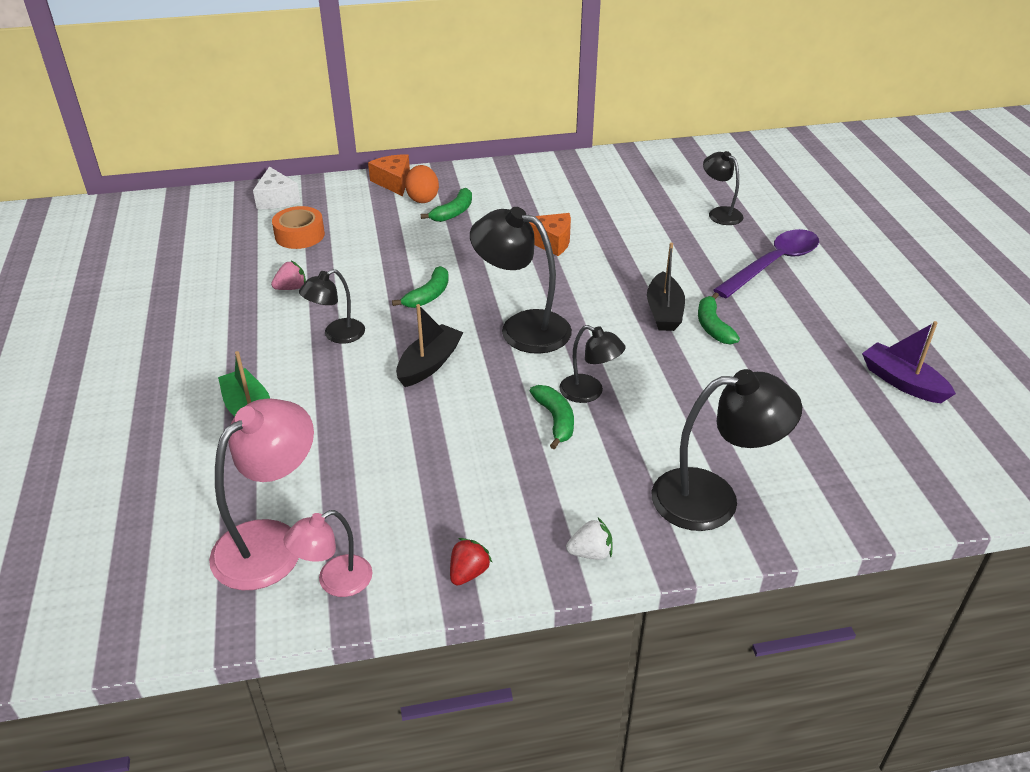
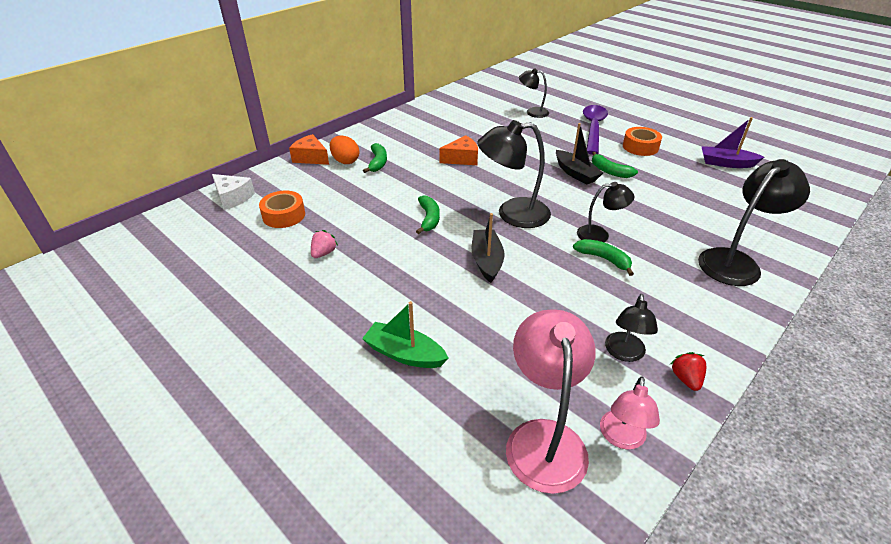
camera: 35 degrees left, 0 degrees up
black lamp [299,269,365,344] -> black lamp moved to [605,294,658,362]
white strawberry [566,518,613,560] -> none
none -> orange tape [623,127,662,156]

